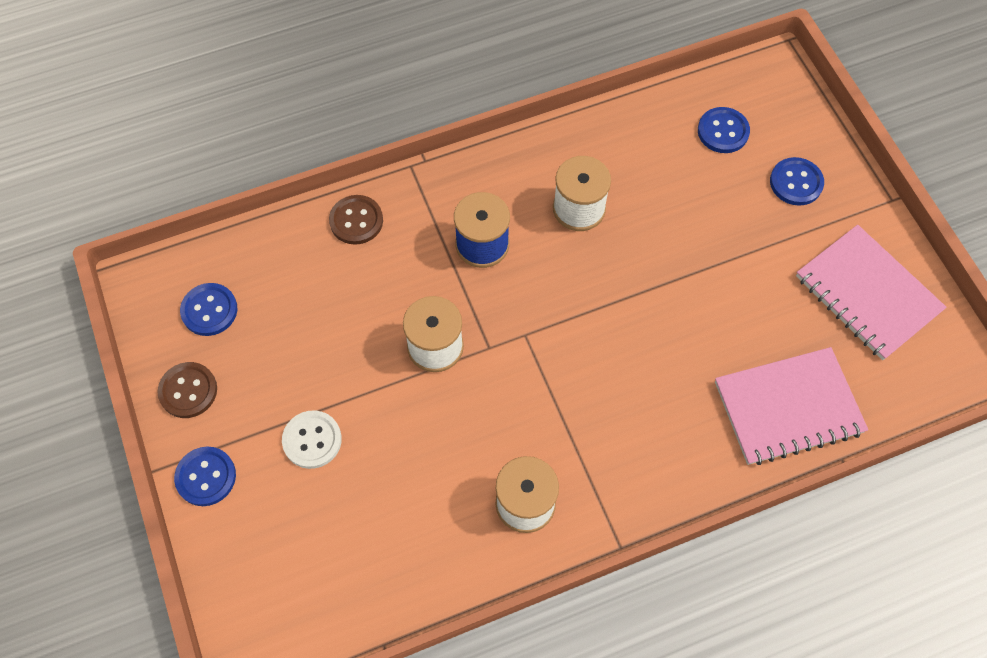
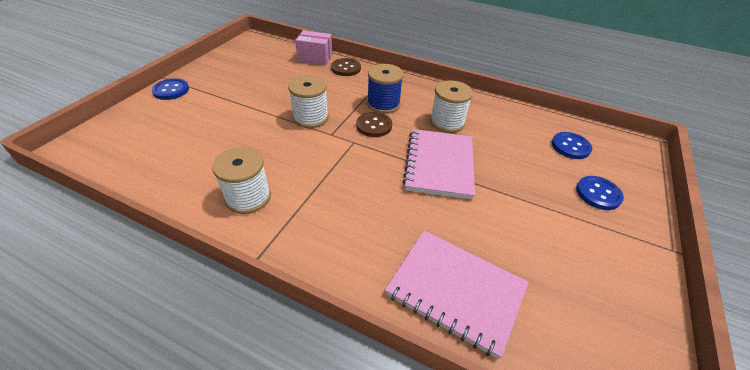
camera: 45 degrees right, 20 degrees down
brown button [157,362,217,418] -> brown button moved to [356,112,392,137]
blue button [180,283,237,336] -> none
white button [282,410,342,469] -> none
pink notebook [796,225,947,360] -> pink notebook moved to [403,129,475,199]
none -> pink box [295,31,332,65]

